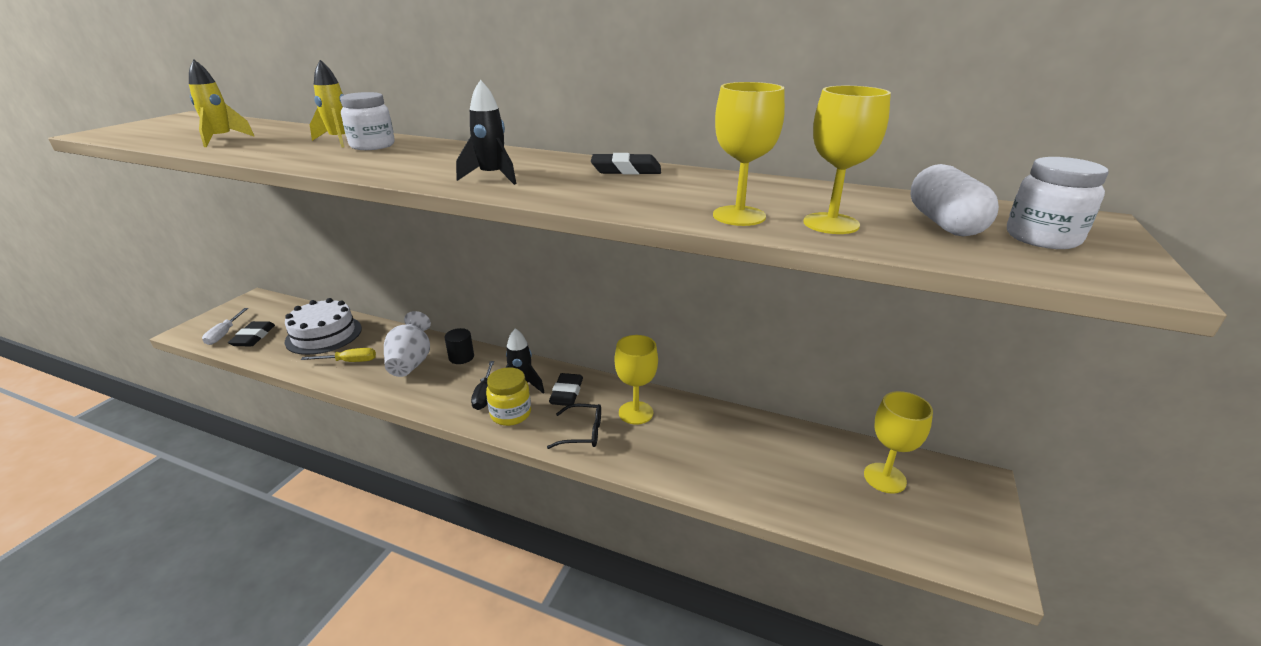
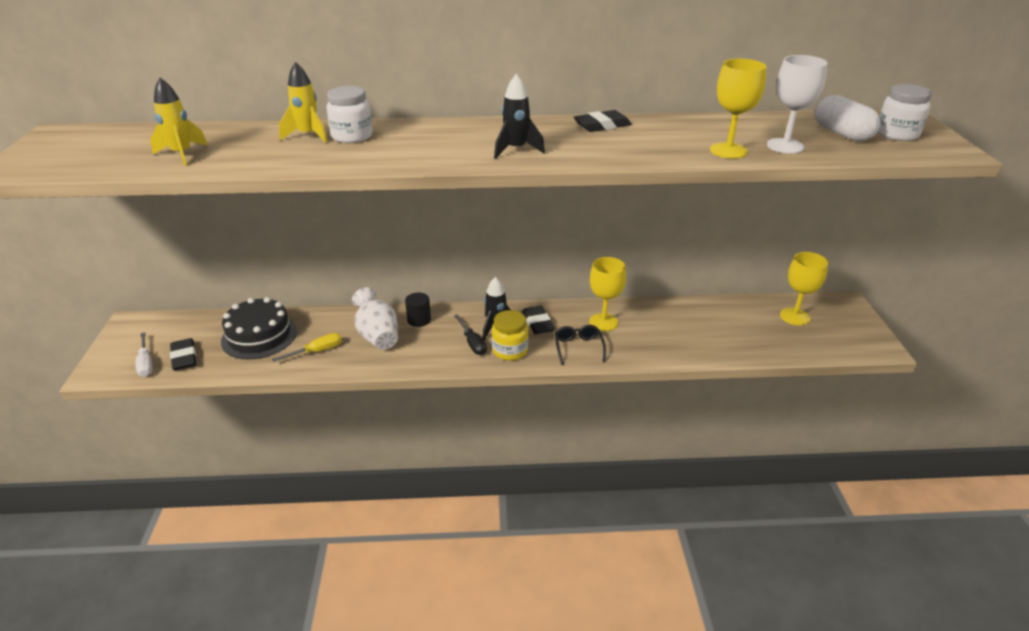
camera: 25 degrees left, 5 degrees up
white cake [285,298,362,355] -> black cake [221,297,297,360]
black glasses [547,404,601,449] -> black glasses turned 75 degrees counterclockwise [555,325,606,365]
yellow goblet [803,86,891,234] -> white goblet [767,55,828,154]

